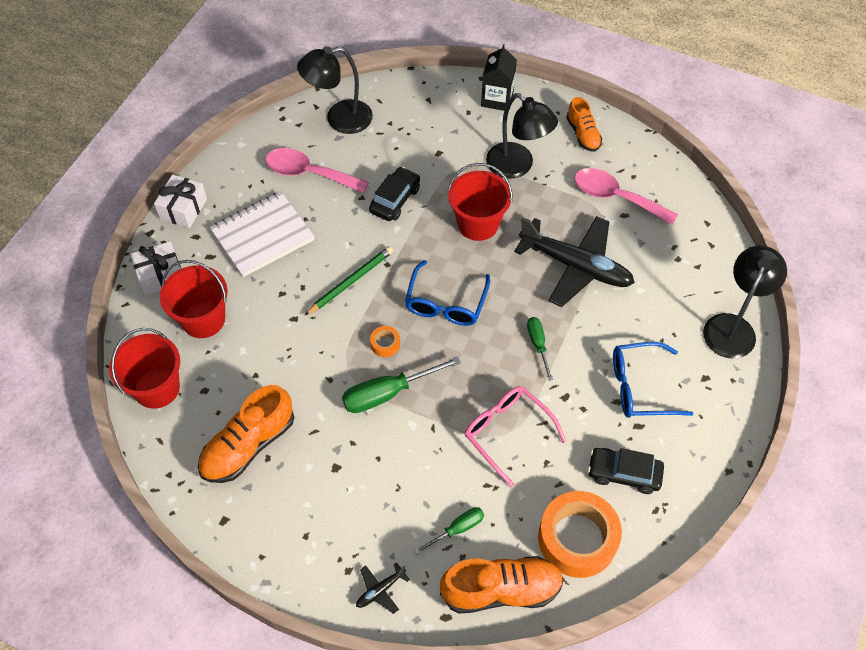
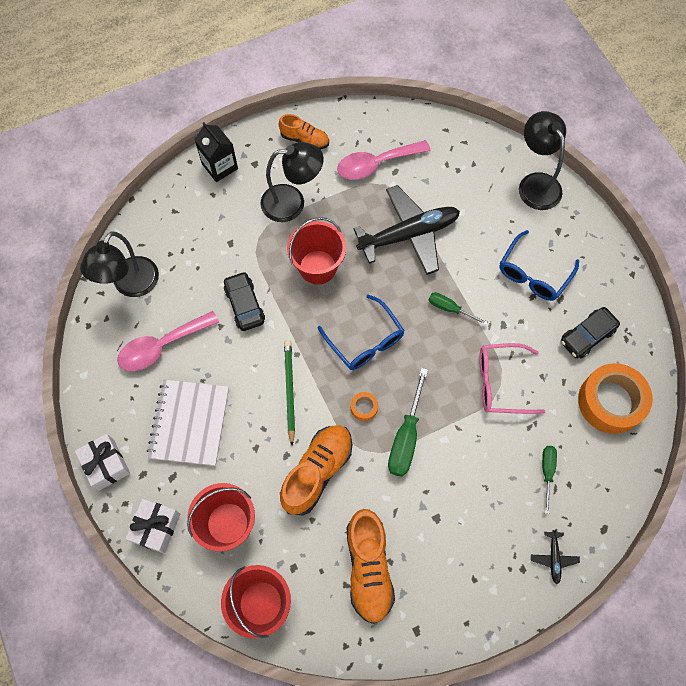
camera: 50 degrees left, 10 degrees up
orange shoe [440,556,564,614] -> orange shoe moved to [280,425,352,515]

